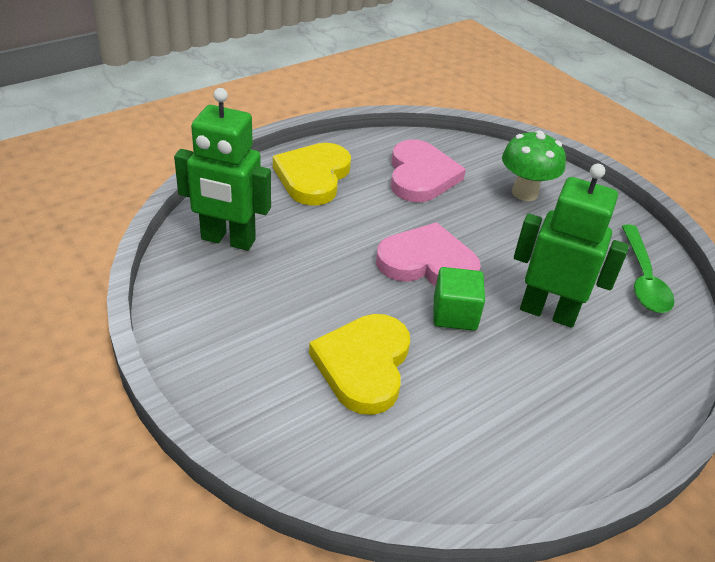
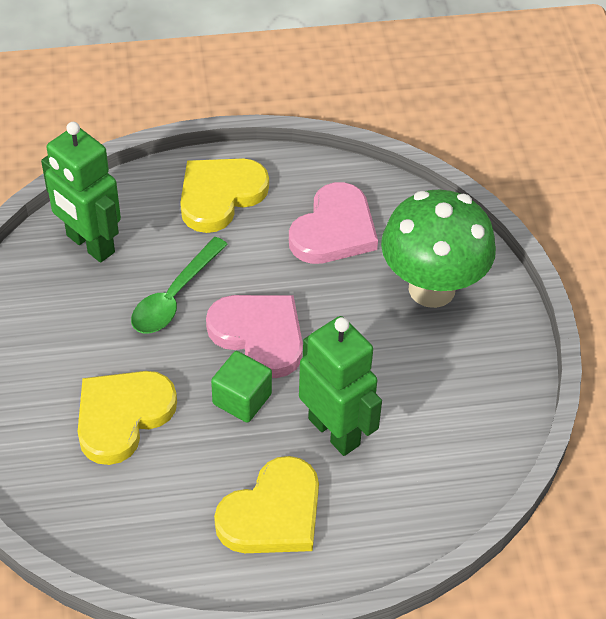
camera: 30 degrees right, 10 degrees up
green mushroom [502,130,566,201] -> green mushroom [381,190,496,308], size x1.54
green spoon [622,224,675,313] -> green spoon moved to [131,237,228,334]
none -> yellow heart [214,456,319,553]

